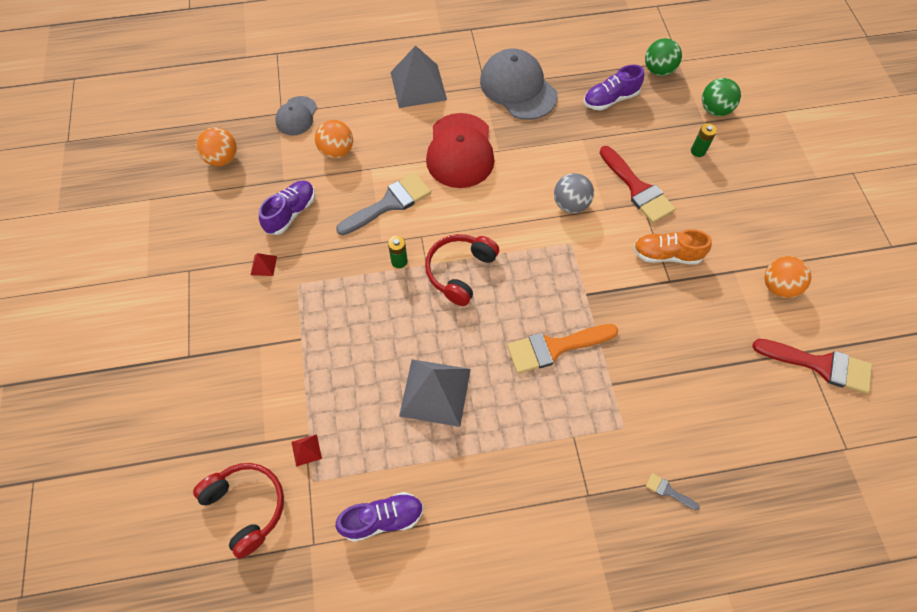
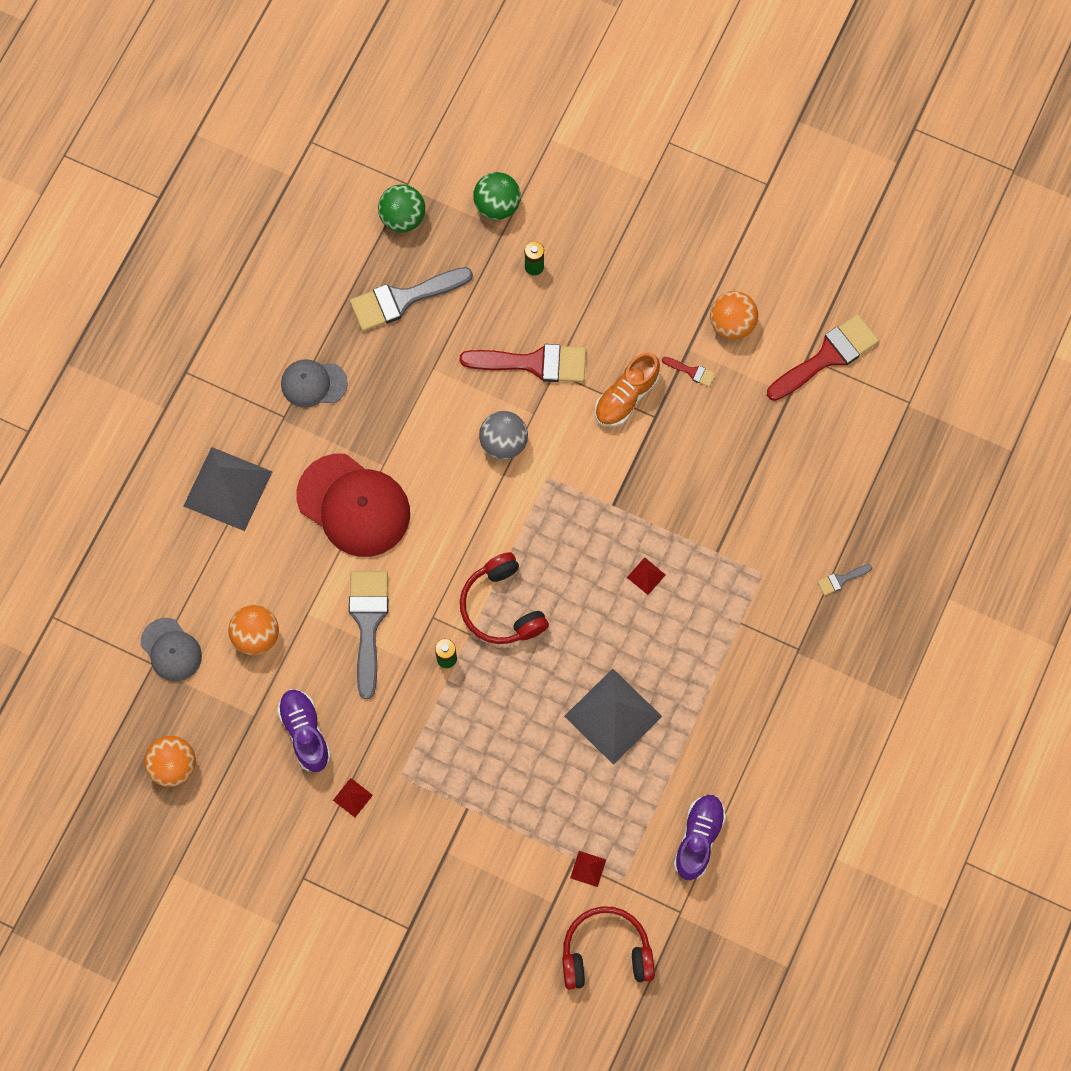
camera: 55 degrees left, 10 degrees up
grey cap [480,49,558,120] -> grey cap [281,359,348,407], size x0.56
orange brush [507,324,618,374] -> red pyramid [627,557,666,595]
purple shoe [584,65,644,110] -> grey brush [350,267,473,331]
none -> red brush [662,357,716,387]

